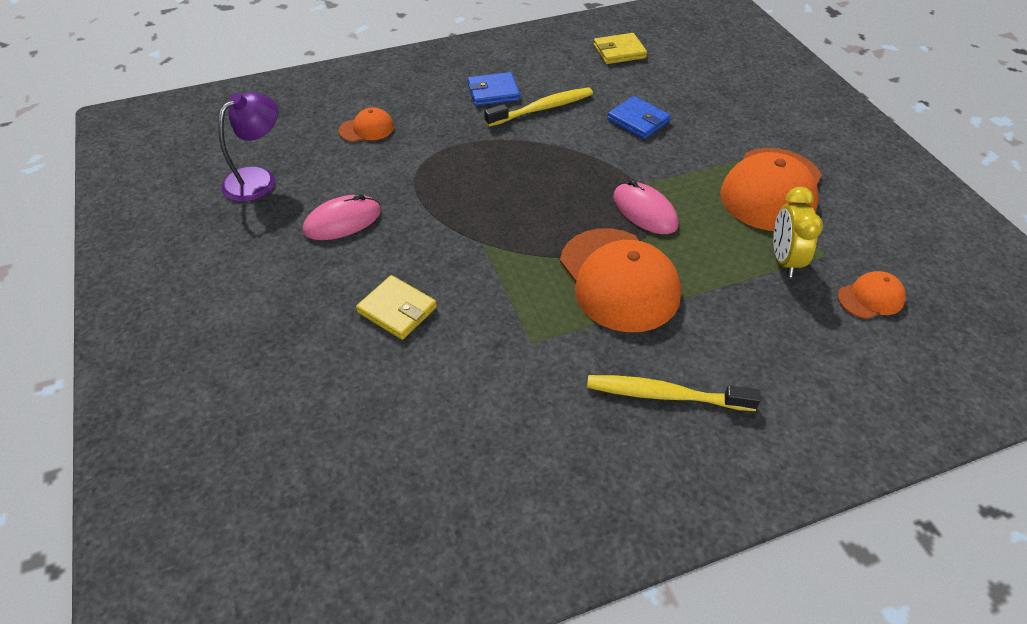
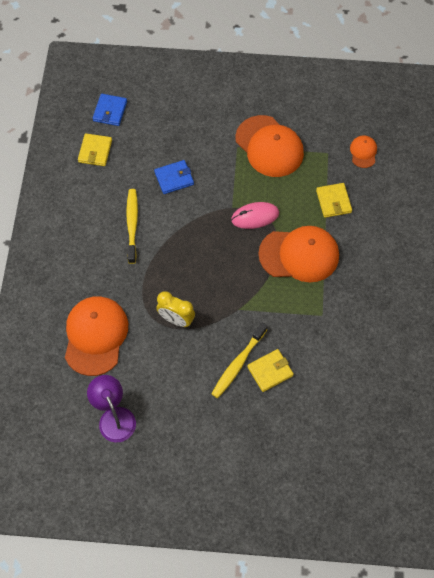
camera: 65 degrees left, 15 degrees up
pink mouse [303,194,381,240] -> none
orange cap [339,107,394,142] -> orange cap [65,296,128,376], size x2.10
blue wallet [468,72,520,106] -> blue wallet moved to [93,94,127,126]
yellow toothbrush [587,375,761,411] -> yellow toothbrush moved to [212,322,267,398]
yellow clock [773,187,823,277] -> yellow clock moved to [156,291,195,327]
none -> yellow wallet [316,183,352,218]

